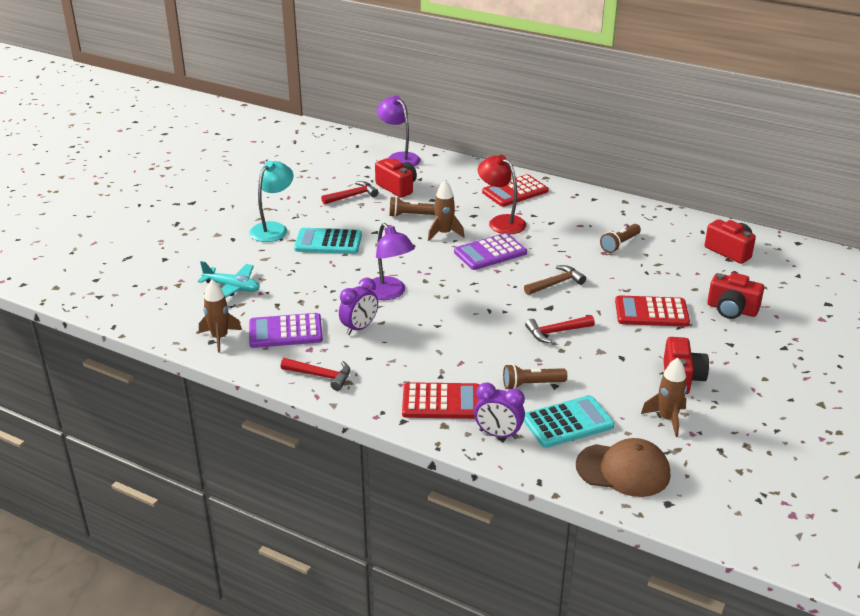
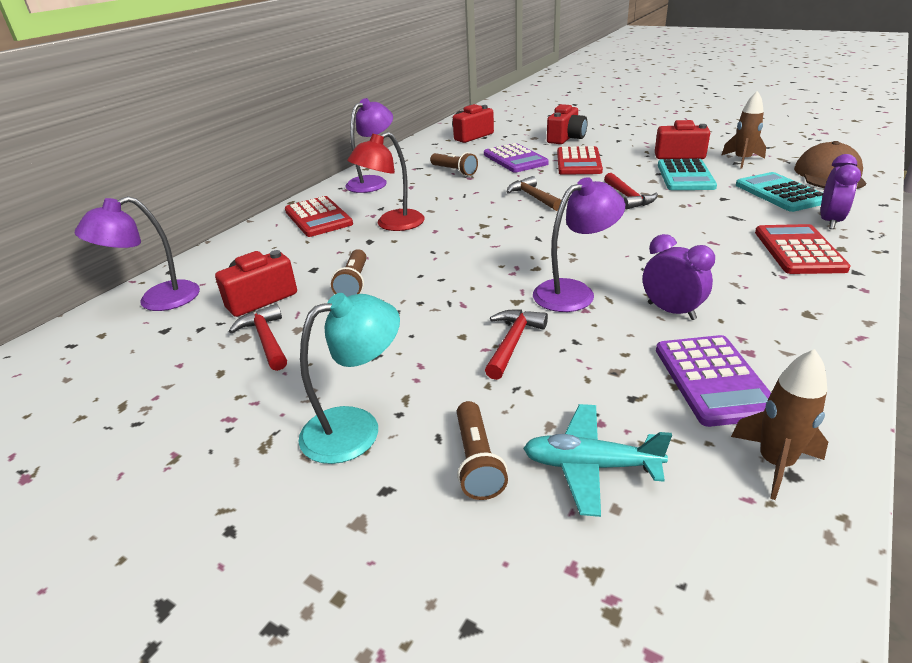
camera: 85 degrees left, 0 degrees up
turquoise plane [198,261,260,298] -> turquoise plane turned 105 degrees counterclockwise [523,404,672,517]
turquoise lamp [249,161,294,242] -> turquoise lamp turned 120 degrees clockwise [299,293,400,464]
red hammer [281,358,350,391] -> red hammer moved to [485,309,548,380]
turquoise calculator [294,228,362,254] -> turquoise calculator moved to [658,159,717,190]
brown rocket [428,180,464,241] -> none
purple calculator [454,233,527,270] -> purple calculator moved to [484,143,549,173]
brown flashlight [503,364,567,389] -> brown flashlight moved to [457,401,508,500]
none -> purple lamp [345,98,393,193]

